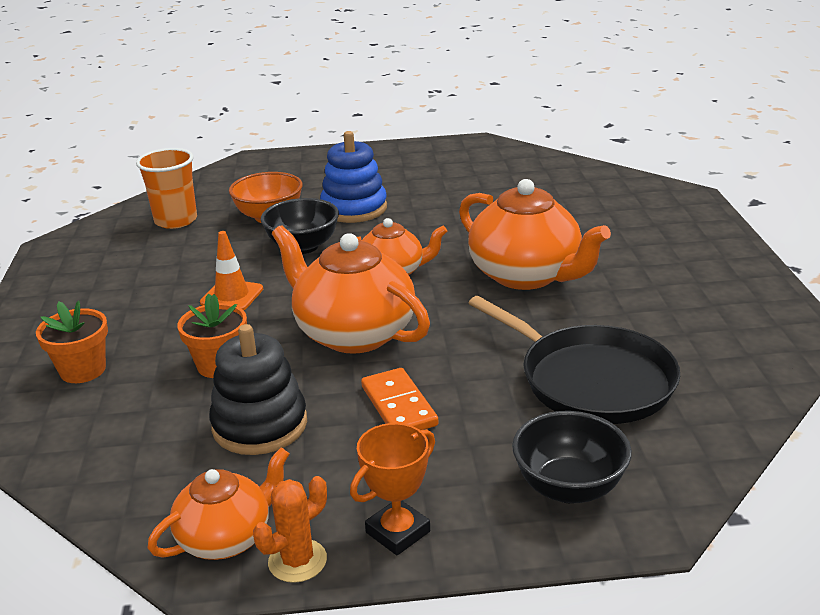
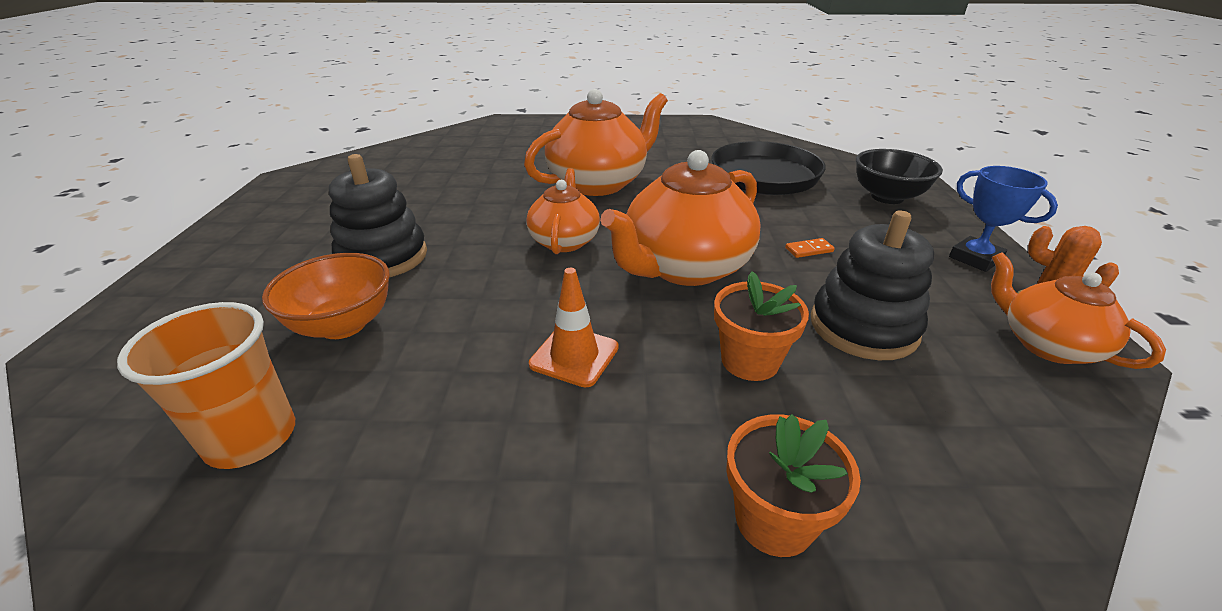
camera: 85 degrees left, 5 degrees up
black bowl [261,198,339,254] -> none
blue stacking toy [320,131,387,223] -> black stacking toy [329,154,427,277]
orange trophy [350,423,435,555] -> blue trophy [949,166,1058,272]
orange domino [361,368,438,430] -> orange domino [785,238,835,258], size x0.51

